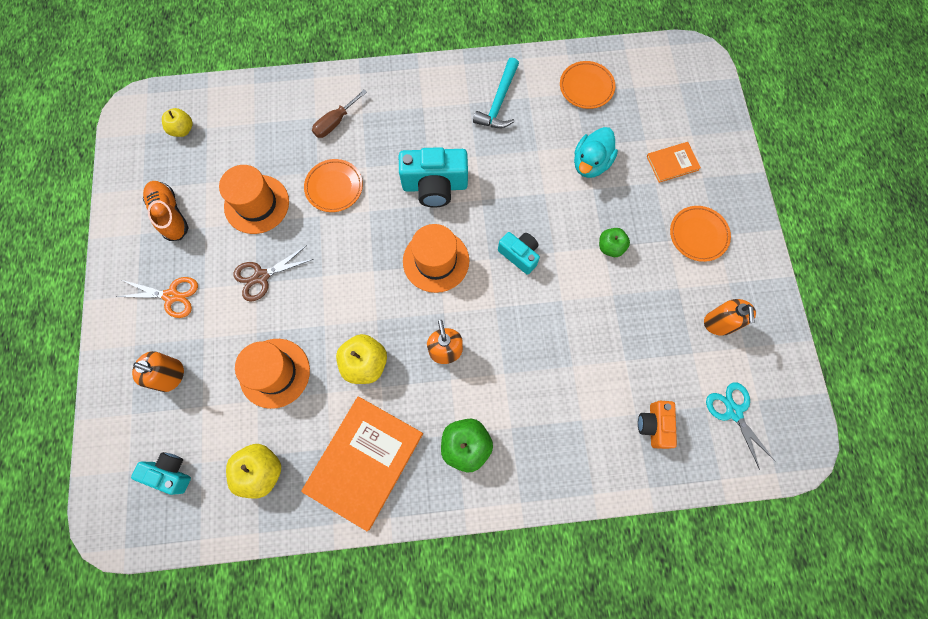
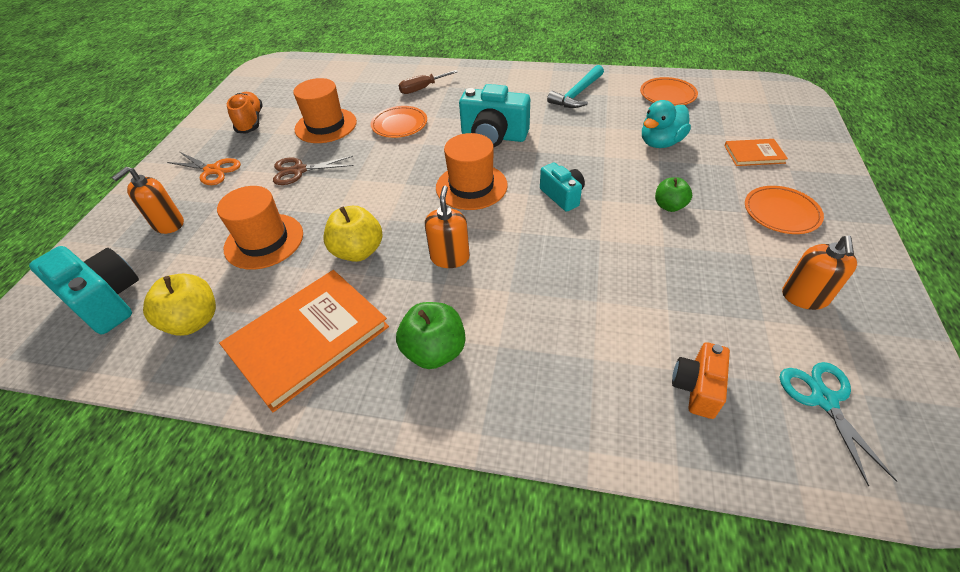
camera: 20 degrees right, 25 degrees down
turquoise camera [131,452,191,495] -> turquoise camera [29,246,139,334], size x1.66
orange soap dispenser [132,351,184,392] -> orange soap dispenser turned 90 degrees clockwise [112,167,184,234]
yellow apple [162,108,193,137] -> none

